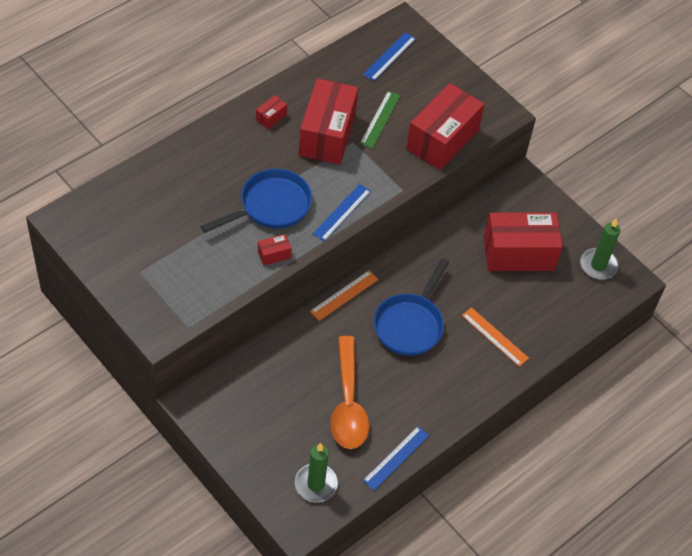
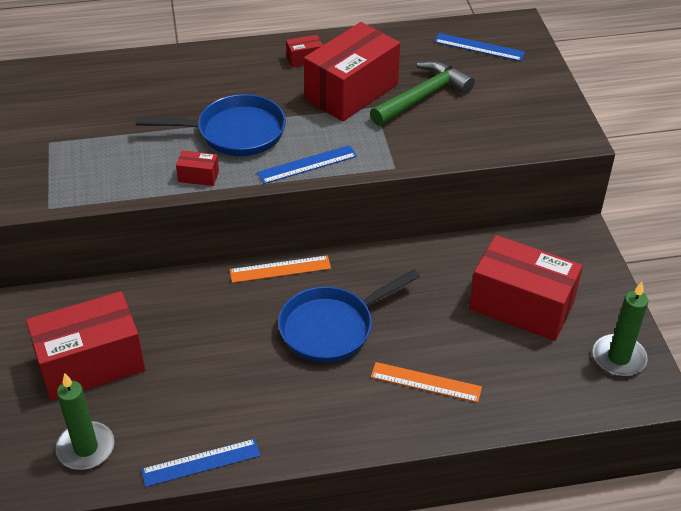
camera: 35 degrees right, 10 degrees down
orange spoon [330,336,369,449] -> none
green ruler [360,91,401,149] -> green hammer [370,61,475,126]
blue ruler [363,32,416,81] -> blue ruler turned 45 degrees clockwise [434,33,525,61]
red box [406,83,485,171] -> red box moved to [26,291,146,401]
orange ruler [462,307,529,367] -> orange ruler turned 60 degrees counterclockwise [371,362,482,403]

